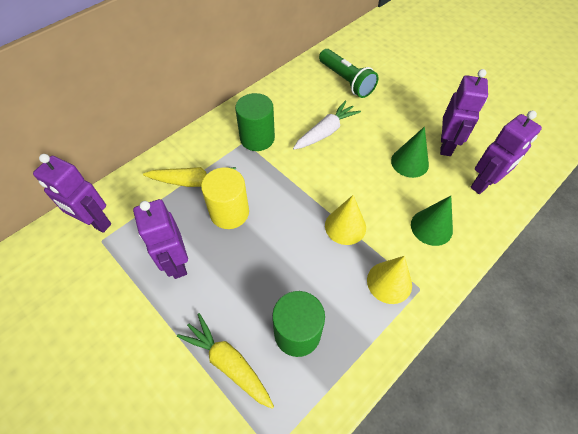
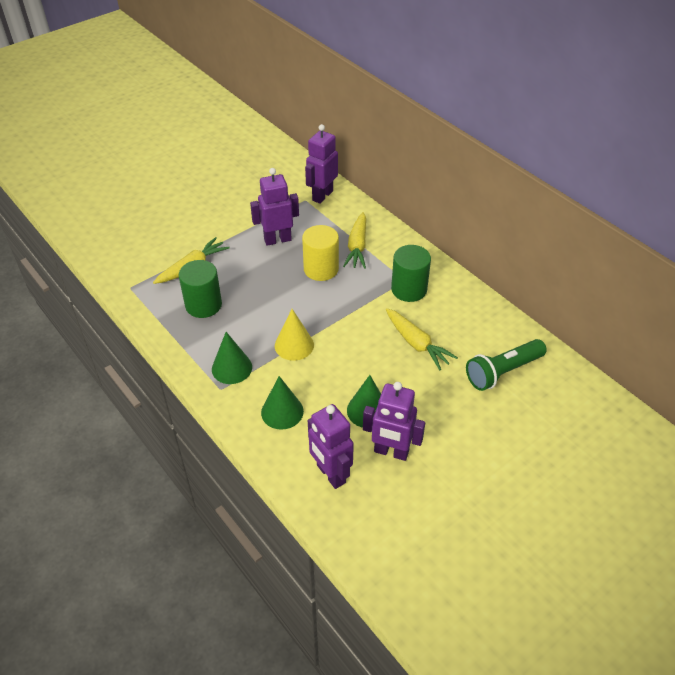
camera: 95 degrees right, 10 degrees down
white carrot [293,101,361,150] -> yellow carrot [386,308,458,370]
yellow cone [367,256,412,304] -> green cone [212,332,252,384]

